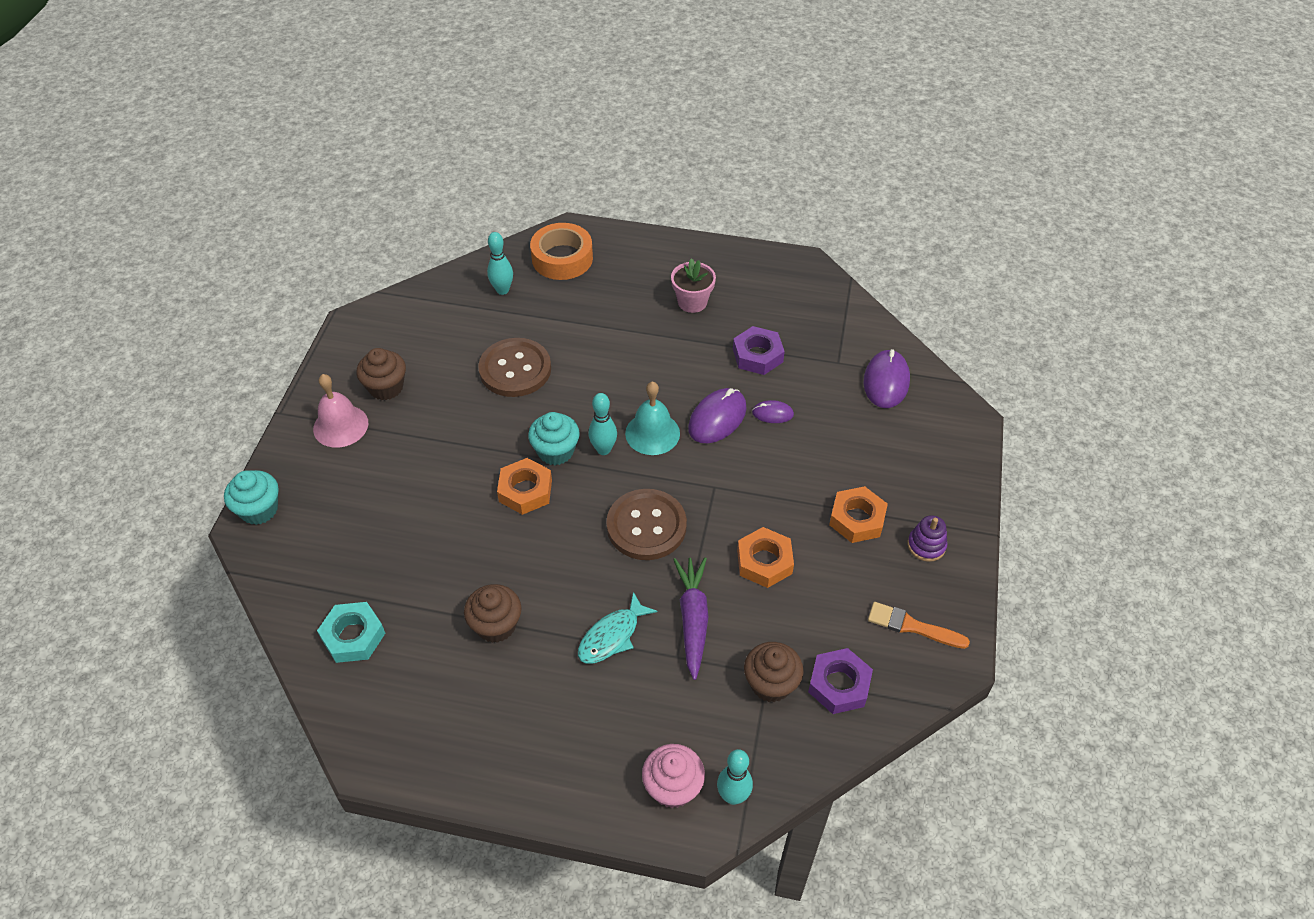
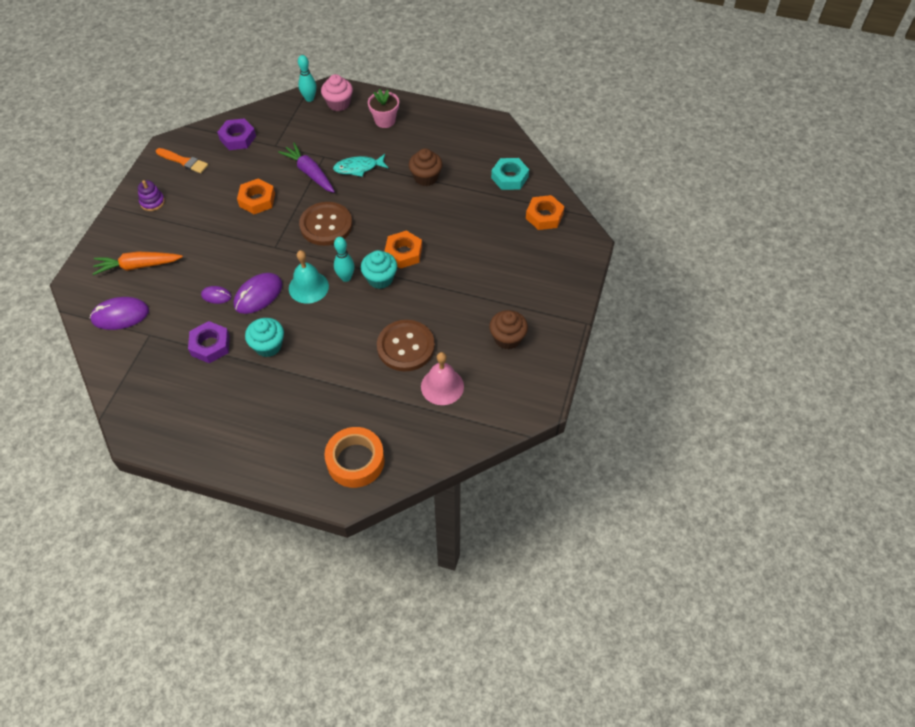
camera: 175 degrees left, 5 degrees up
turquoise cupcake [224,470,279,525] -> turquoise cupcake moved to [245,318,284,357]
pink bell [313,374,368,448] -> pink bell moved to [421,352,464,405]
turquoise bowling pin [487,232,513,295] -> none
turquoise fish [578,592,657,664] -> turquoise fish turned 150 degrees counterclockwise [333,154,388,177]
pink flower pot [671,258,716,313] -> pink flower pot moved to [368,89,399,128]
purple carrot [673,557,708,680] -> purple carrot turned 135 degrees clockwise [278,143,335,193]
brown cupcake [744,642,804,702] -> none
orange nut [829,486,888,543] -> orange nut moved to [526,195,565,230]
purple mouse [864,349,910,408] -> purple mouse turned 60 degrees clockwise [90,297,149,330]
none -> orange carrot [93,251,183,275]

